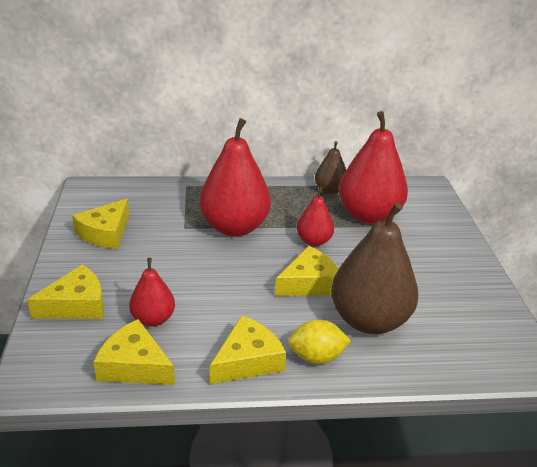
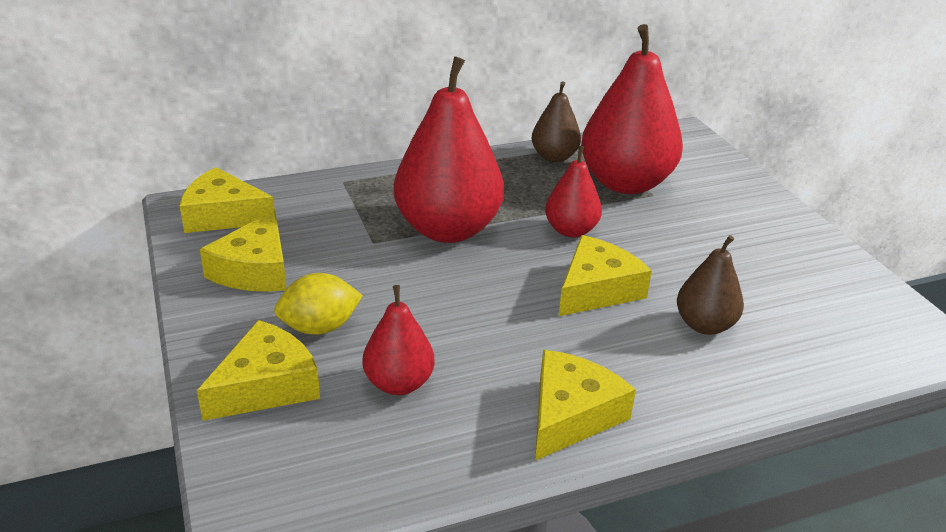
camera: 15 degrees left, 0 degrees up
yellow cheese [93,319,175,385] -> yellow cheese moved to [180,167,275,233]
yellow lemon [288,319,351,364] -> yellow lemon moved to [274,273,363,335]
brown pear [331,202,418,334] -> brown pear [677,235,744,335], size x0.52

